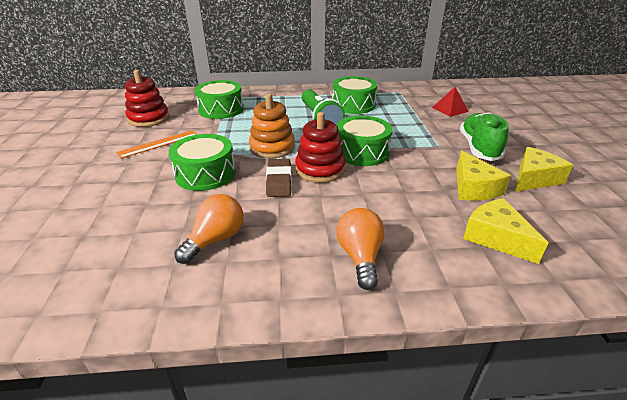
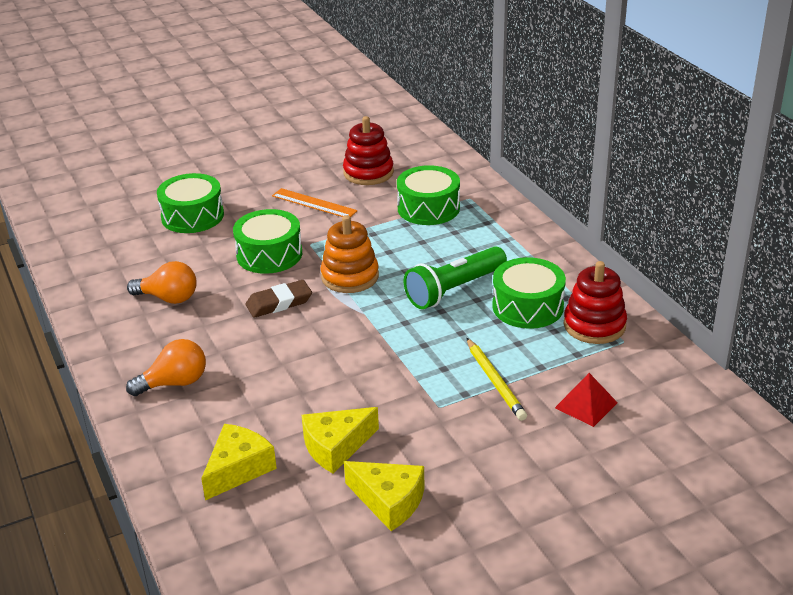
camera: 70 degrees right, 0 degrees up
red stacking toy [295,112,345,183] -> red stacking toy moved to [564,261,627,344]
green drum [336,116,393,166] -> green drum moved to [157,173,224,233]
green shoe [460,112,509,161] -> none
none -> yellow pencil [467,338,527,421]

